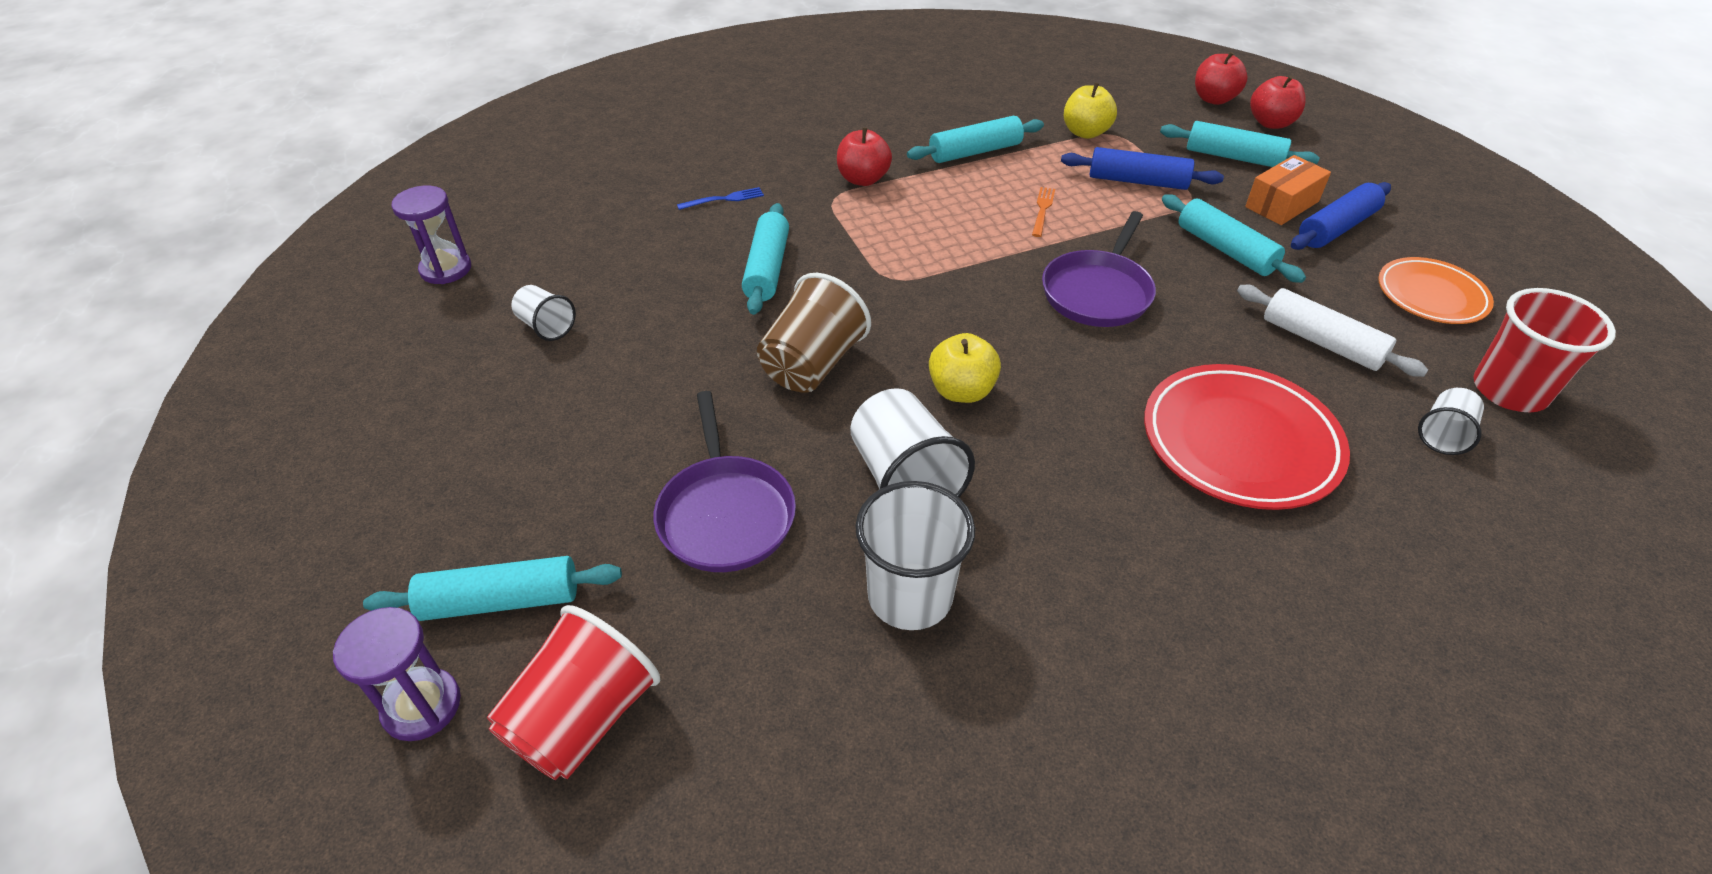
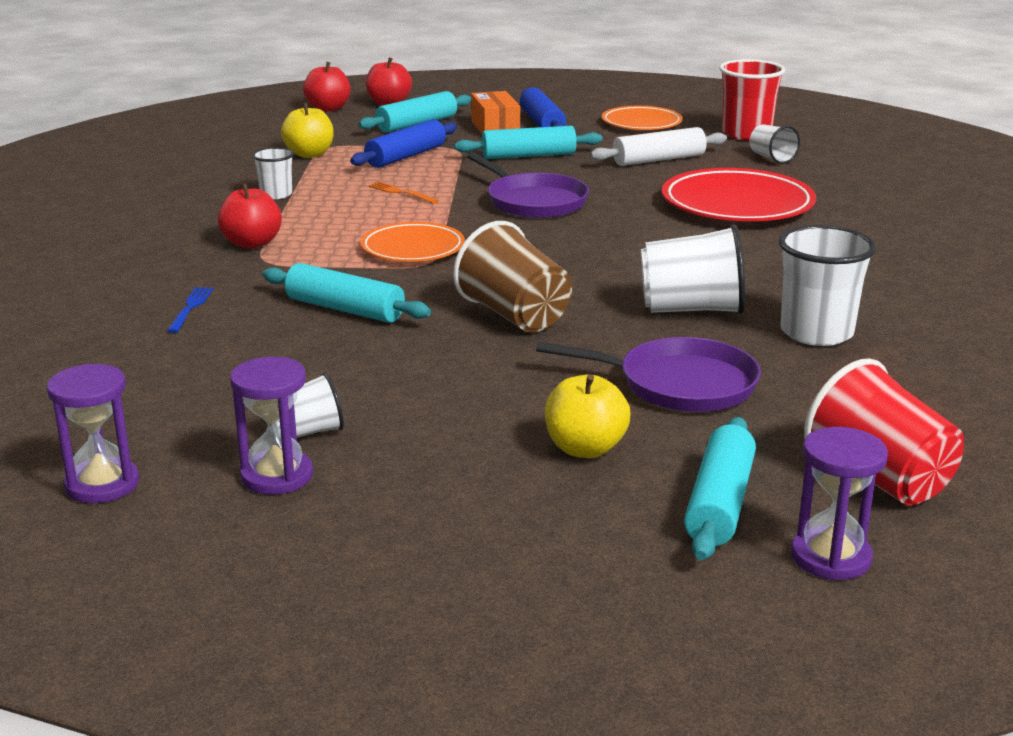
camera: 65 degrees left, 20 degrees down
turquoise rolling pin [907,116,1044,163] -> white cup [252,147,294,199]
yellow apple [929,333,1001,403] -> yellow apple moved to [545,374,631,458]
none -> purple hourglass [230,357,313,494]
none -> orange plate [360,222,465,262]

